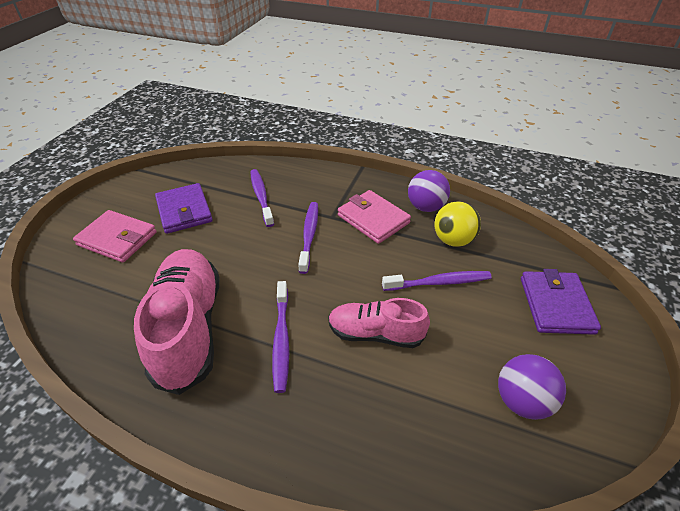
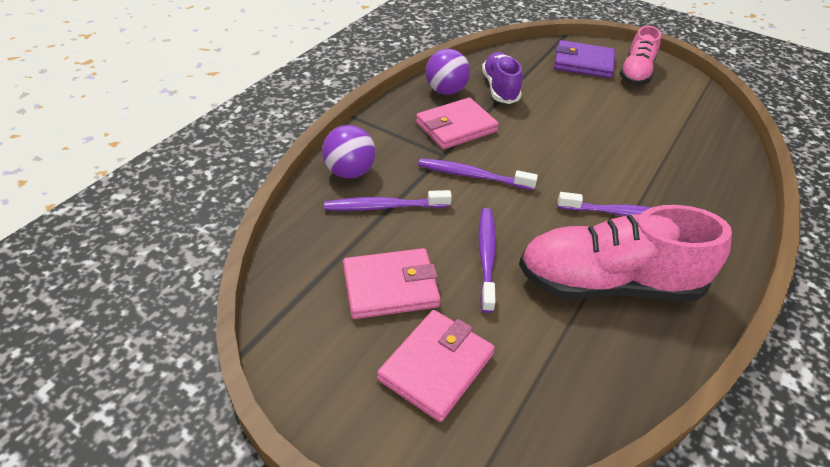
camera: 80 degrees left, 0 degrees up
purple wallet [155,183,213,234] -> pink wallet [343,248,441,319]
pink shoe [328,298,430,348] -> pink shoe moved to [620,26,661,85]
purple toothbrush [382,271,492,291] -> purple toothbrush moved to [478,208,496,313]
yellow ball [434,201,481,247] -> purple shoe [482,52,522,104]
purple ball [498,354,566,420] -> purple ball moved to [322,125,376,179]

